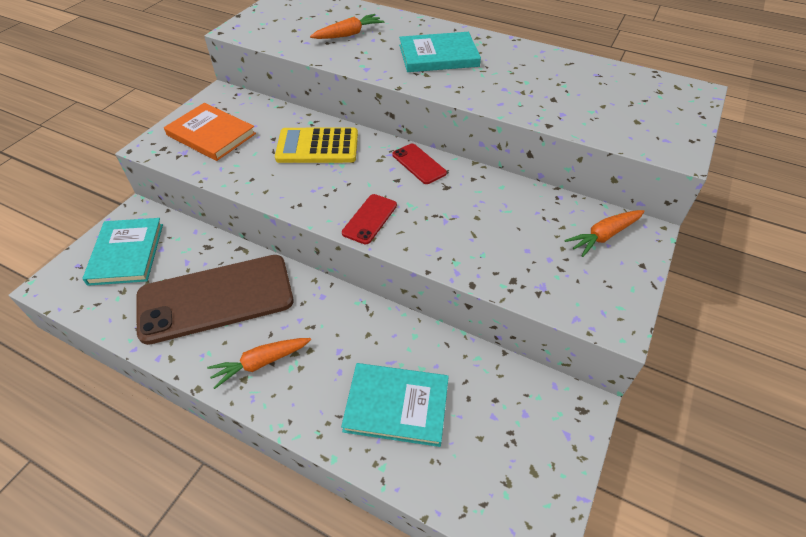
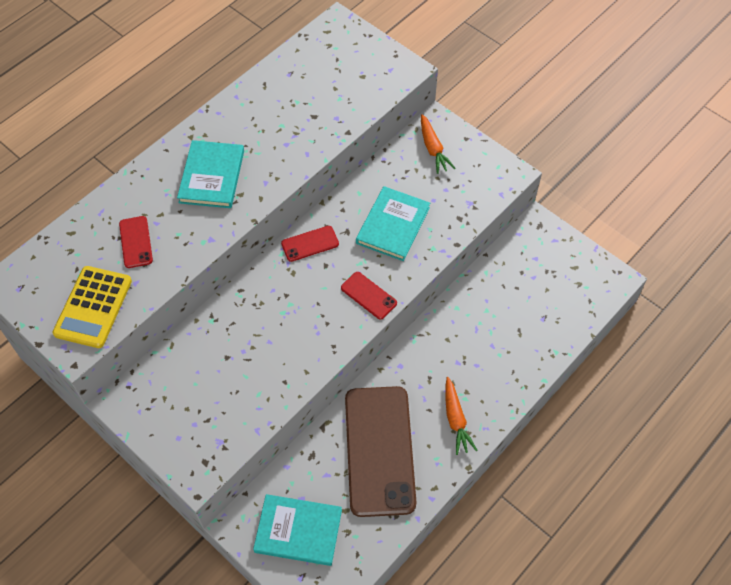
camera: 75 degrees left, 10 degrees up
orange book [164,103,256,161] -> none
yellow calculator [275,127,358,163] -> yellow calculator moved to [52,266,132,348]
orange carrot [310,14,384,39] -> red phone [119,216,153,268]
turquoise book [341,363,449,447] -> turquoise book moved to [356,186,430,261]

